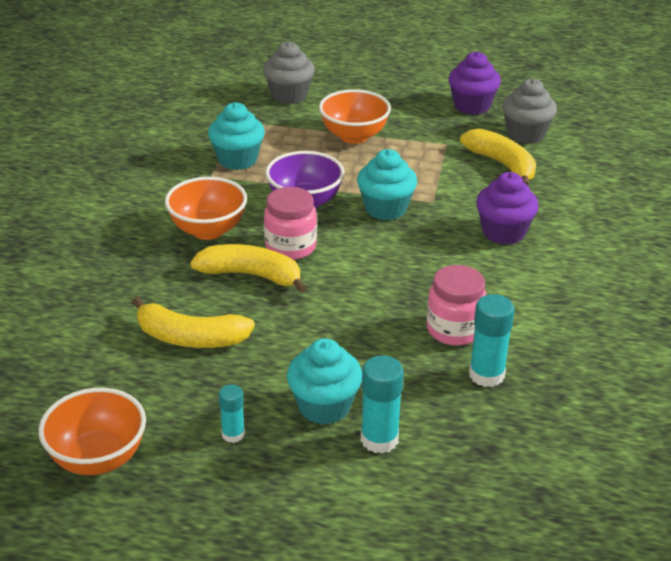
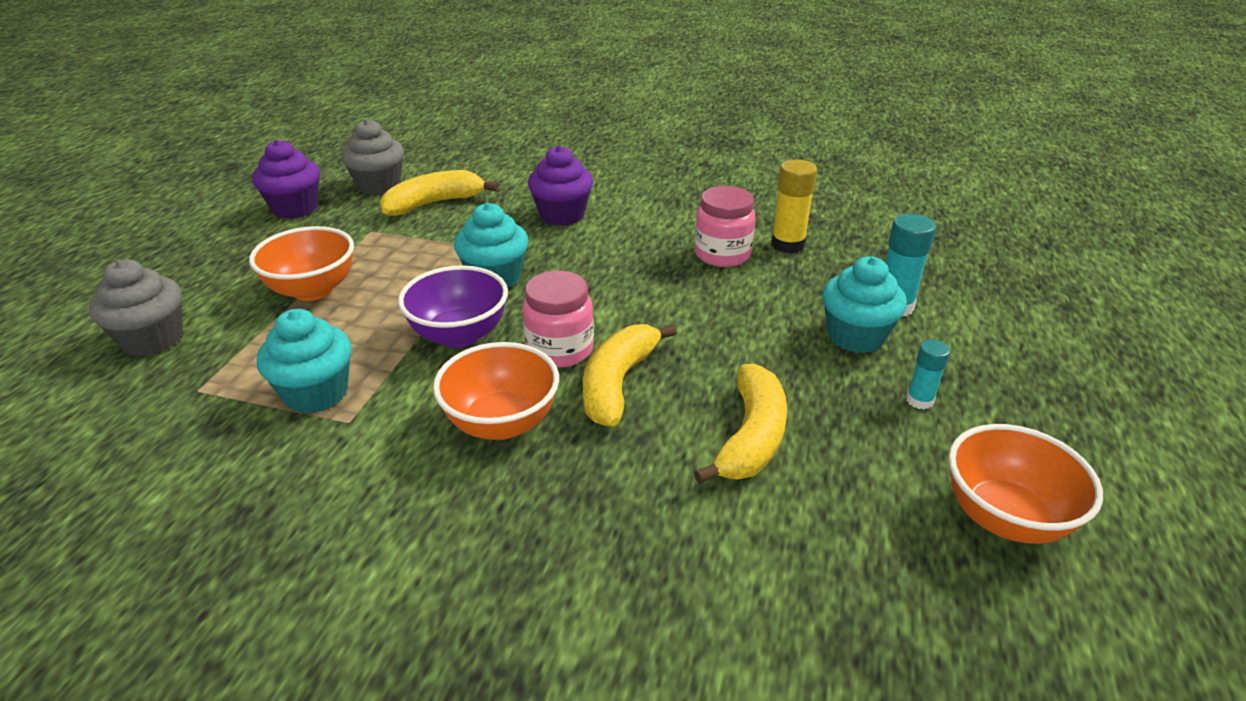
camera: 85 degrees left, 0 degrees up
turquoise glue stick [469,294,515,387] -> yellow glue stick [771,159,817,253]

